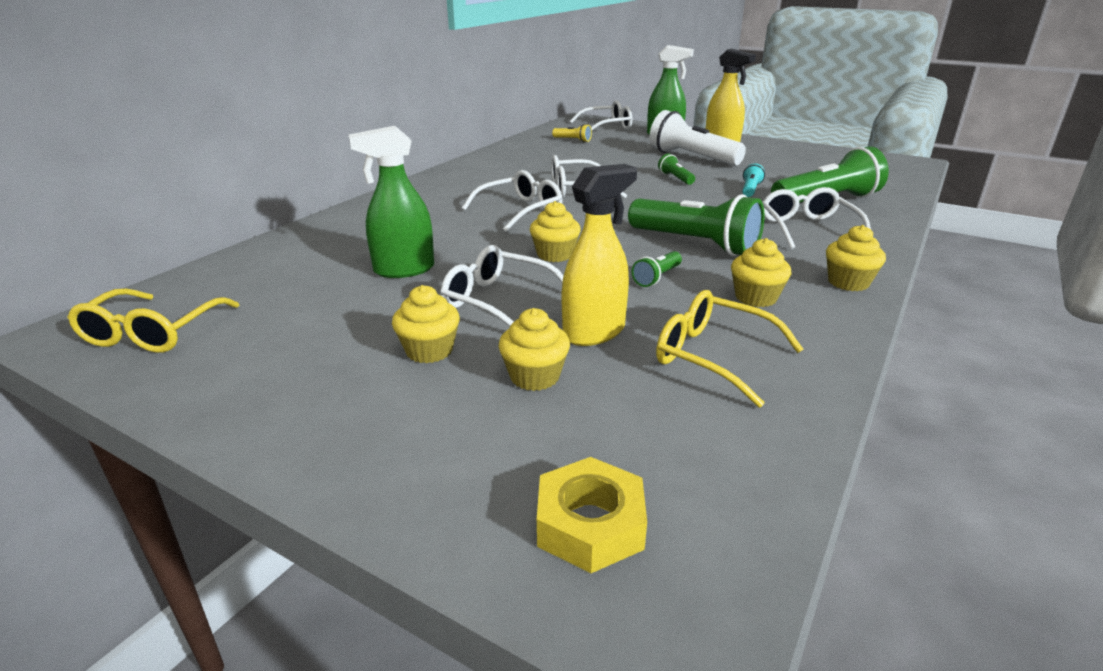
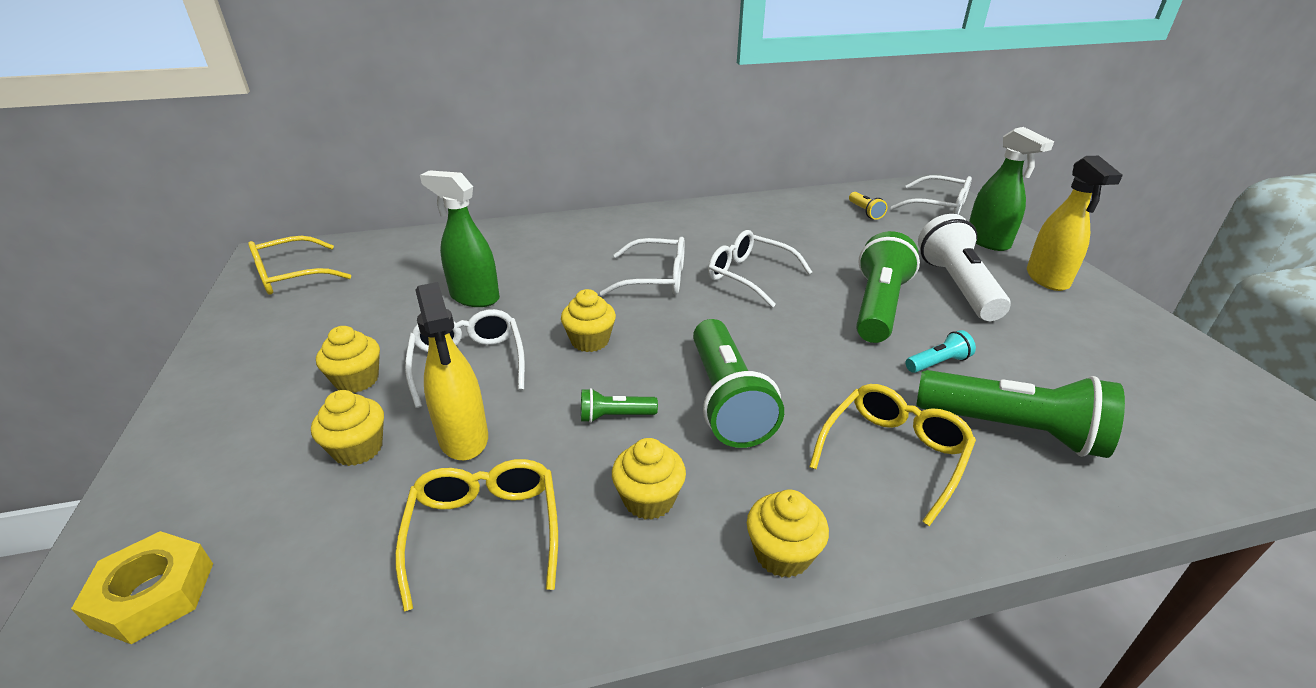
camera: 45 degrees right, 5 degrees up
yellow spray bottle [562,164,637,346] -> yellow spray bottle turned 60 degrees clockwise [415,282,488,461]
green flashlight [658,154,695,185] -> green flashlight [856,231,920,343], size x2.20
white glasses [762,187,871,249] -> yellow glasses [809,384,976,526]

